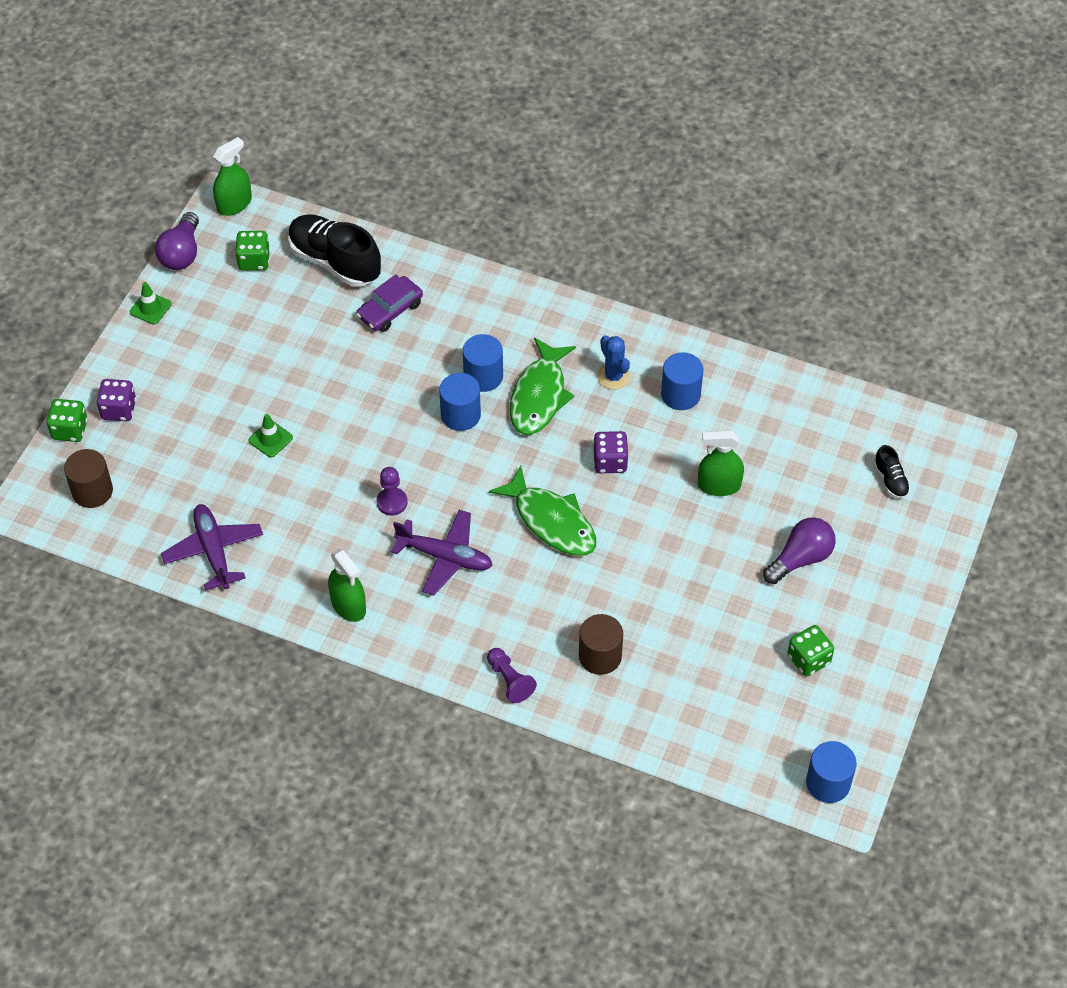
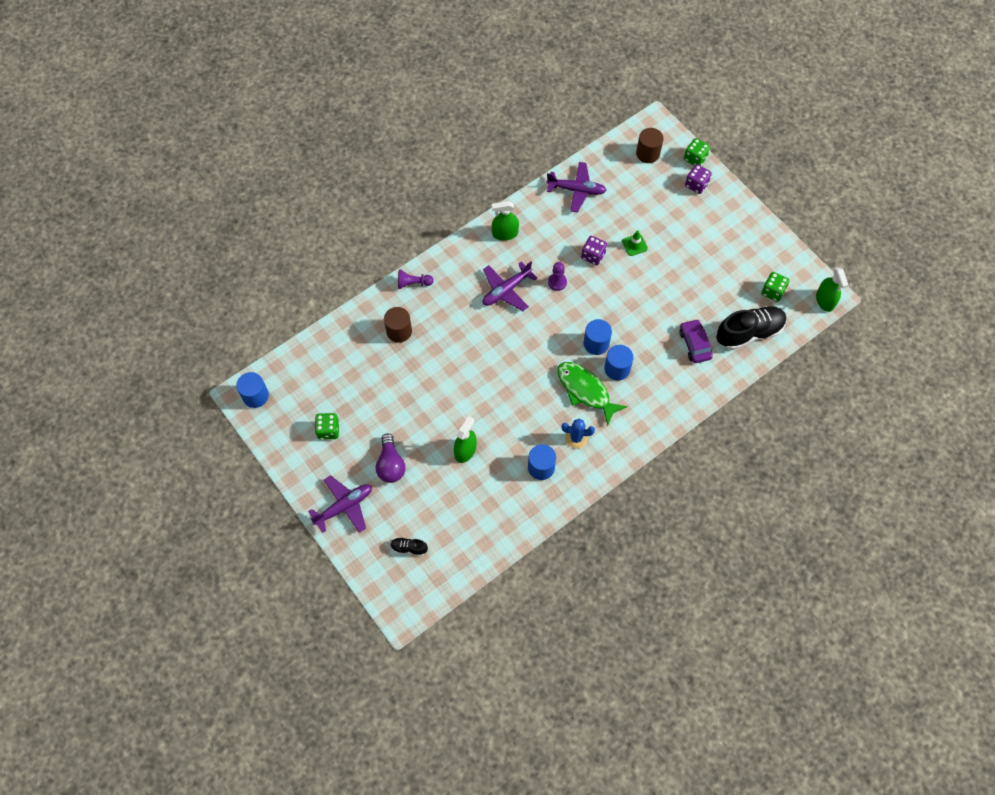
camera: 120 degrees right, 10 degrees up
green traffic cone [130,282,172,325] -> none
purple light bulb [155,212,199,270] -> none
green fish [489,466,596,556] -> none
purple dice [594,431,629,473] -> purple dice moved to [581,236,607,265]
none -> purple plane [308,475,372,533]

